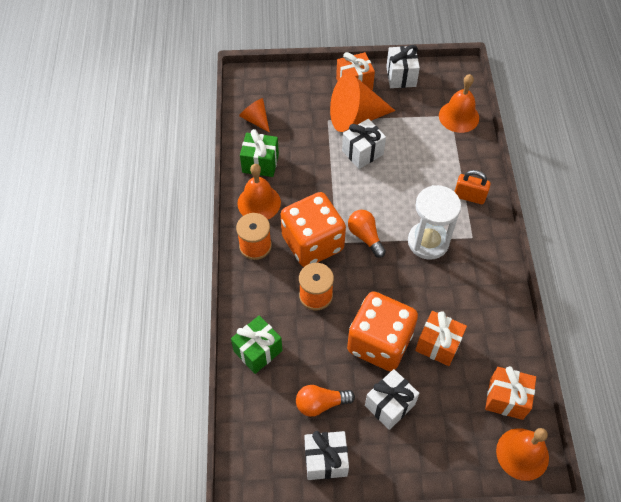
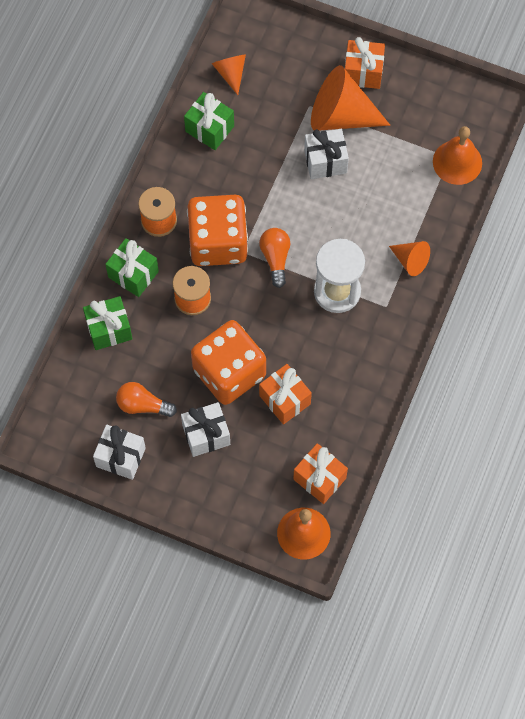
camera: 25 degrees right, 10 degrees up
orange bell [237,164,281,219] -> none
white gift [386,45,420,88] -> none
orange padlock [454,170,491,204] -> orange cone [389,241,430,276]
none -> green gift [105,238,159,297]

